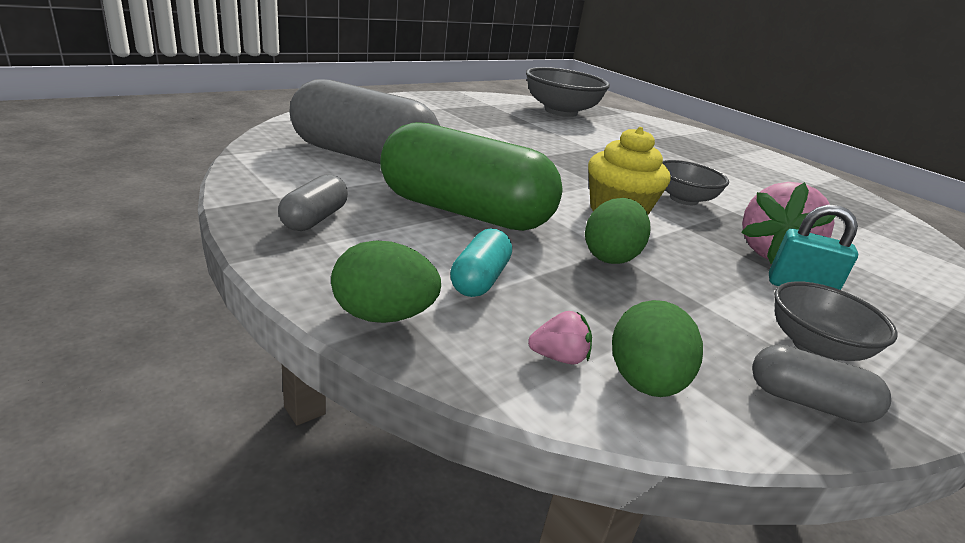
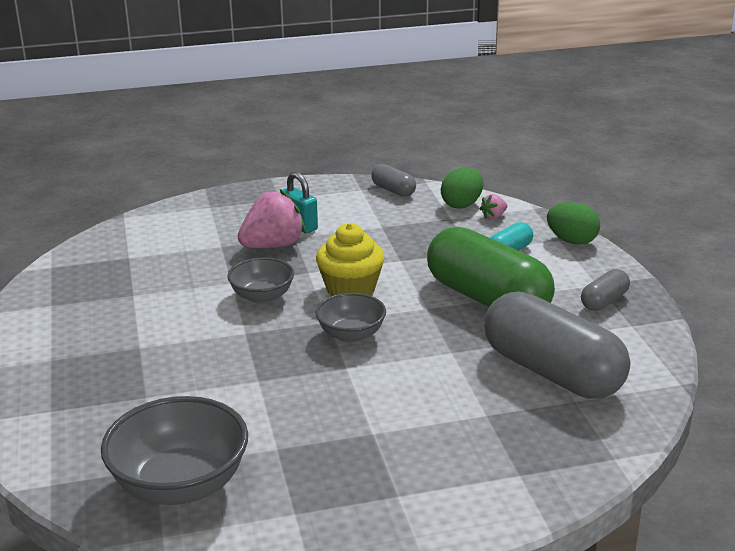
camera: 150 degrees left, 0 degrees up
pink strawberry [528,311,592,364] -> pink strawberry turned 60 degrees counterclockwise [480,194,507,219]
green egg [585,198,651,264] -> none
grey bowl [774,281,898,361] -> grey bowl moved to [315,293,386,343]

